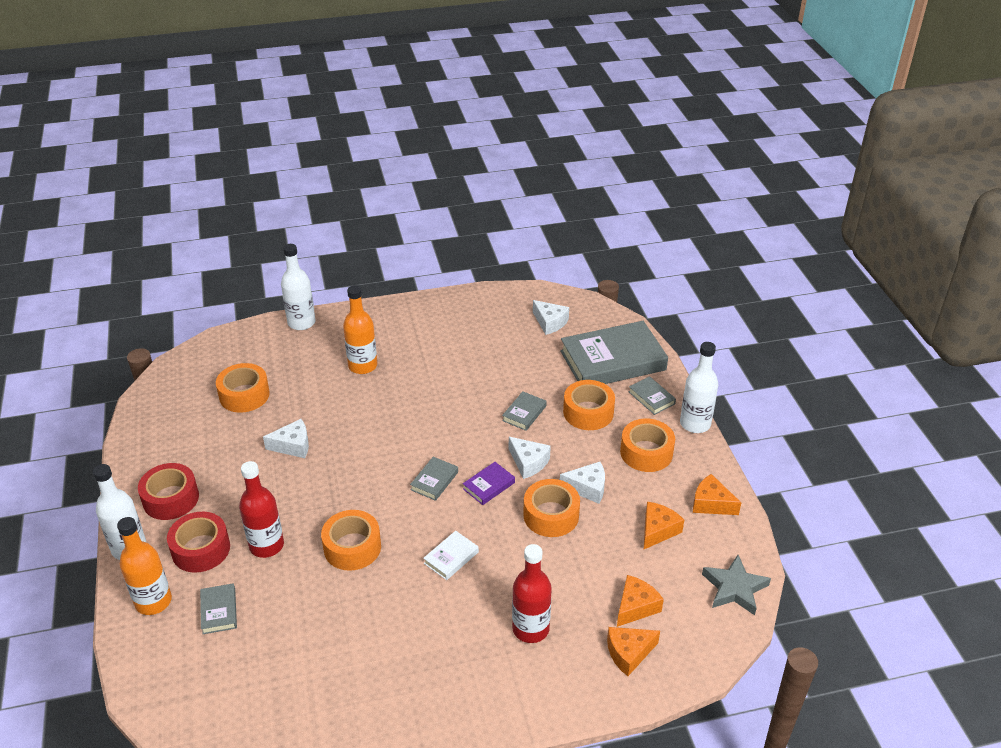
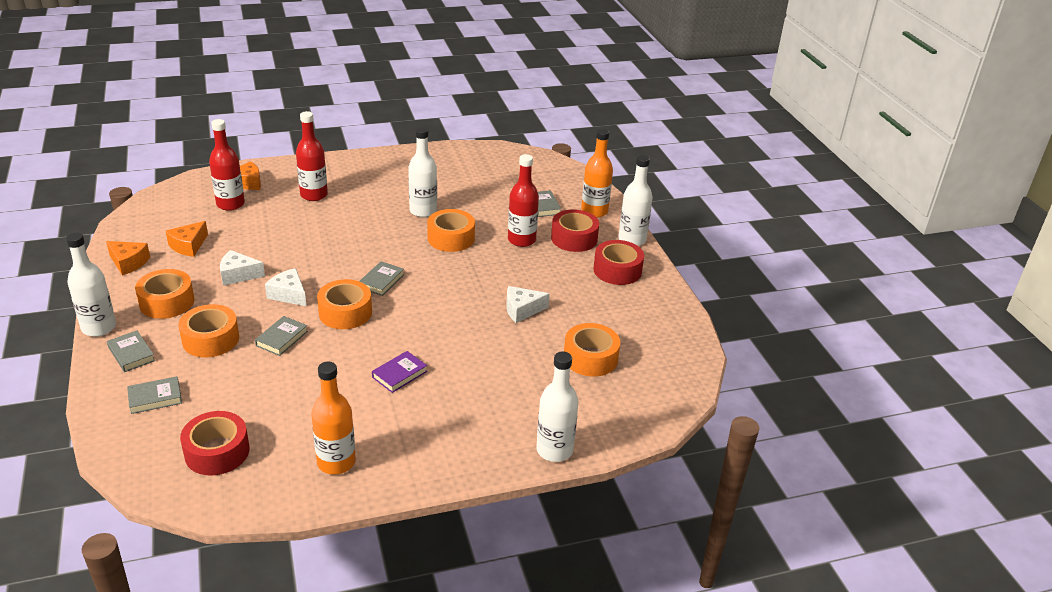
camera: 175 degrees right, 5 degrees down
orange bottle [343,285,377,374] -> orange bottle moved to [311,362,356,474]
white book [423,531,479,580] -> none
purple book [463,462,515,505] -> purple book moved to [372,351,427,393]
orange tape [523,479,580,537] -> orange tape moved to [317,279,372,329]
white cheese [533,300,569,335] -> red tape [180,411,250,475]
grey book [560,321,668,384] -> grey book [127,376,182,414], size x0.43
orange cheese [617,575,664,627] -> red bottle [209,119,245,211]
grey star [702,555,771,615] -> none
none -> white bottle [408,127,437,217]

